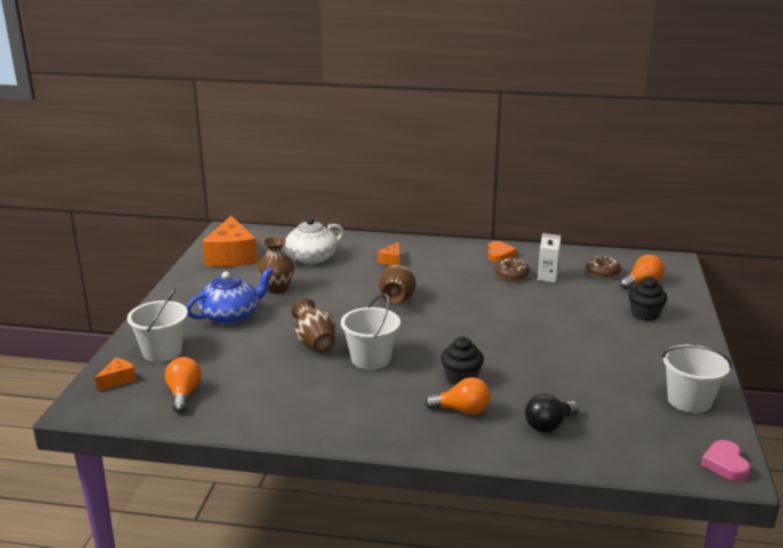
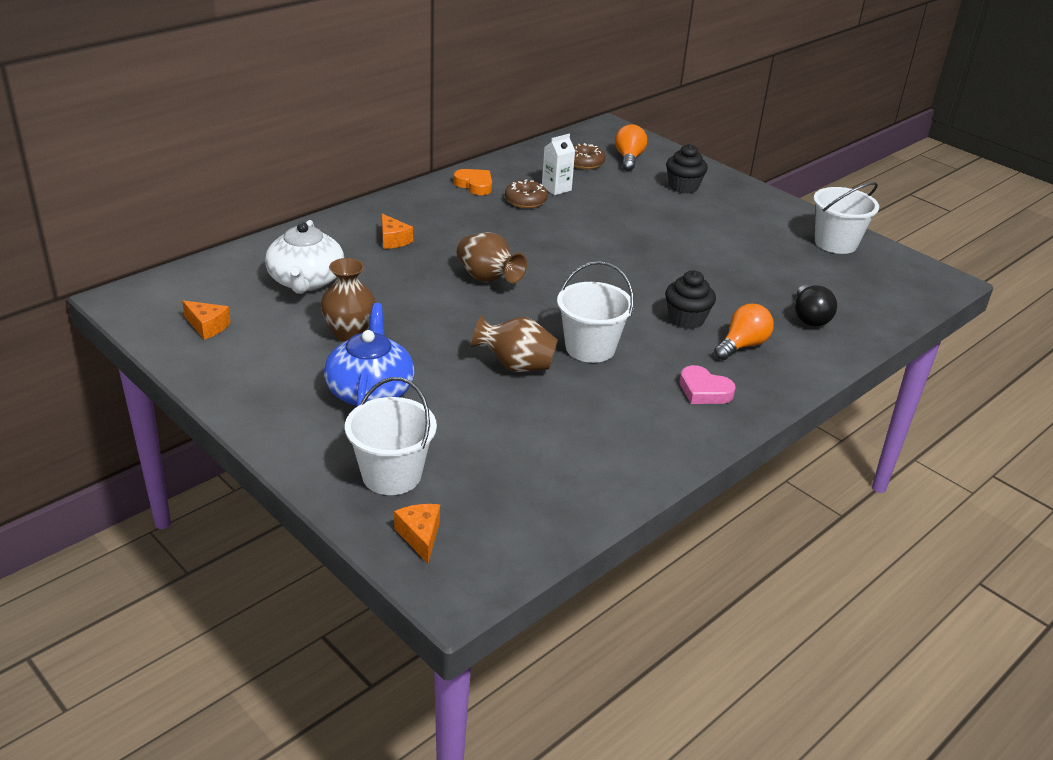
camera: 55 degrees left, 10 degrees up
orange light bulb [165,357,201,413] -> none
orange cheese [202,215,258,267] -> orange cheese [182,301,231,340], size x0.46
pink heart [701,440,750,482] -> pink heart moved to [680,365,736,404]

